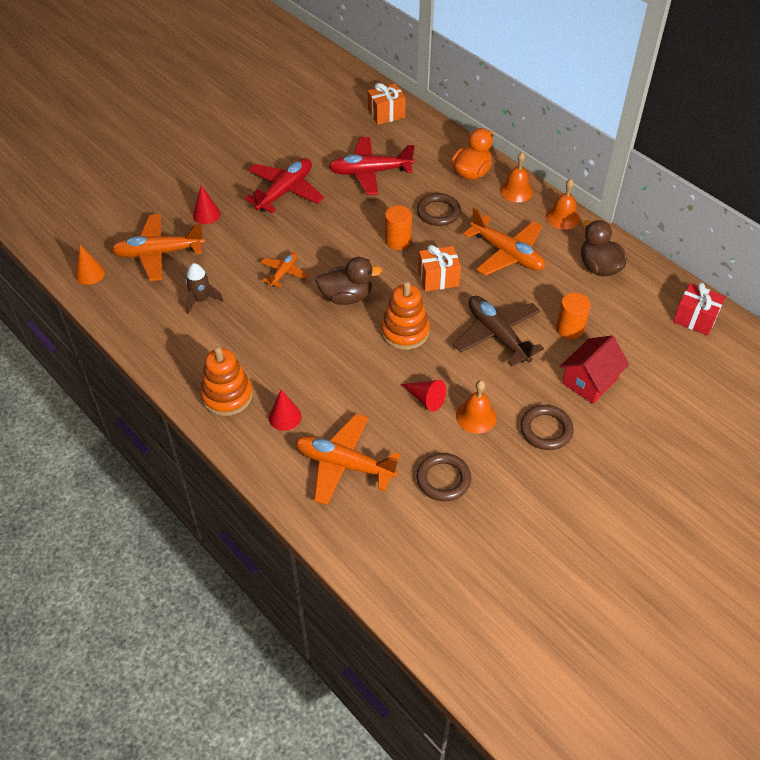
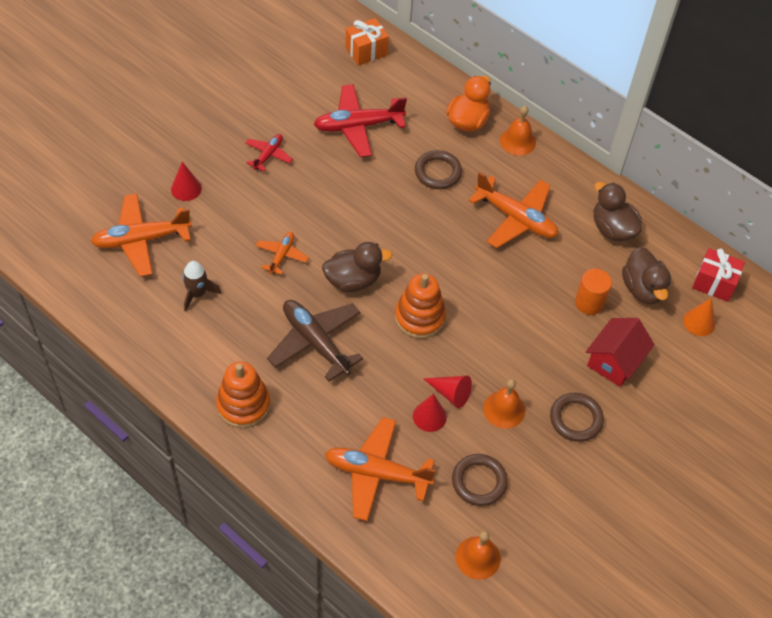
camera: 10 degrees left, 5 degrees up
orange cone [75,245,105,285] -> orange cone moved to [683,298,715,336]
red plane [244,158,324,213] -> red plane [245,134,293,172], size x0.54
red cone [269,389,302,431] -> red cone moved to [413,394,447,432]
orange cylinder [385,205,412,250] -> none
orange gift [418,245,461,292] -> none
brown plane [453,296,544,367] -> brown plane moved to [267,300,363,381]
orange bell [546,179,581,230] -> orange bell moved to [456,531,501,580]
none -> brown duck [622,247,671,304]

